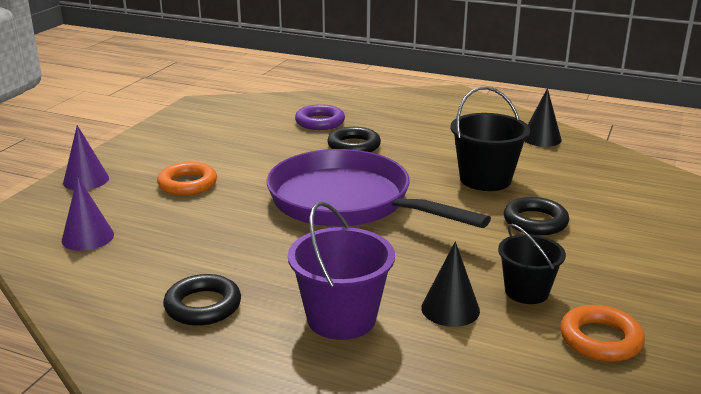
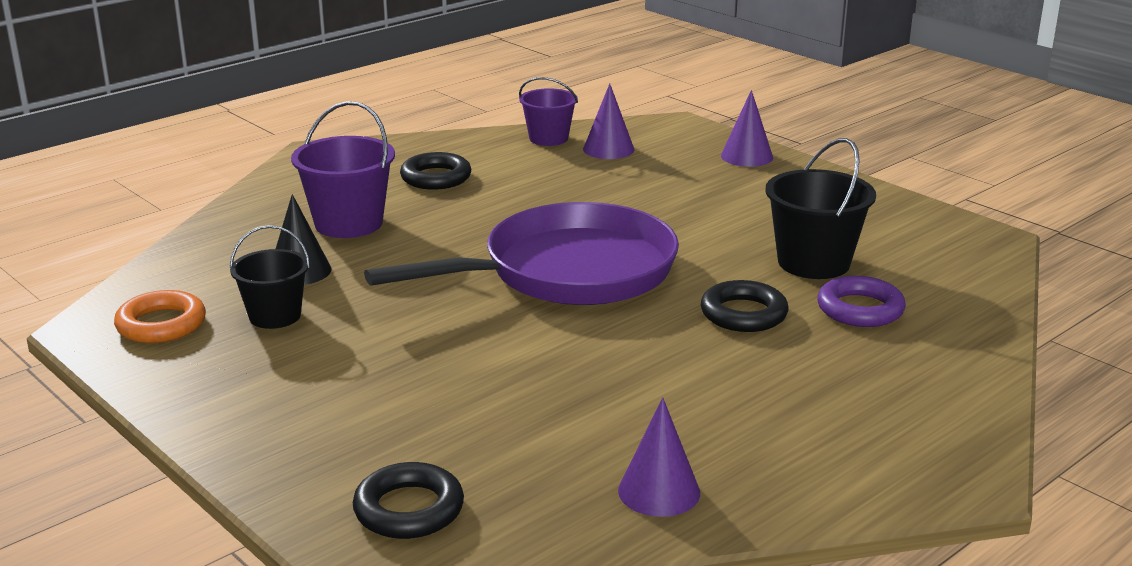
camera: 115 degrees right, 0 degrees up
orange ring [157,162,217,196] -> none
black bucket [451,86,530,191] -> black bucket moved to [765,138,876,279]
black ring [504,197,569,235] -> black ring moved to [353,462,464,539]
black cone [524,88,562,147] -> purple cone [618,397,700,517]
none -> purple bucket [519,77,578,146]

